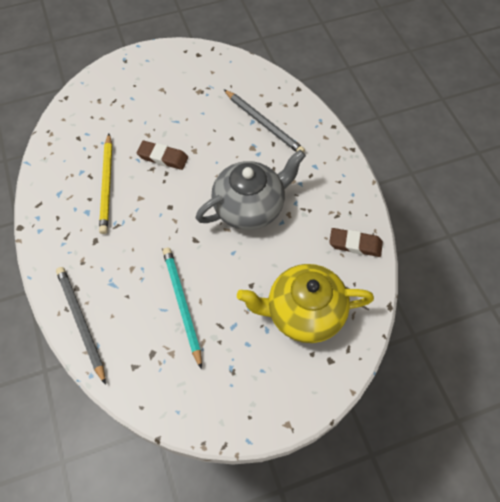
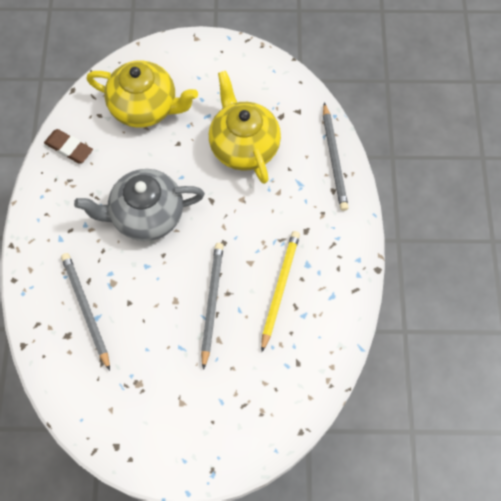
camera: 160 degrees left, 5 degrees up
brown eraser [136,141,188,170] -> grey pencil [201,243,224,370]
turquoise pencil [163,248,202,369] -> yellow teapot [209,71,281,184]

